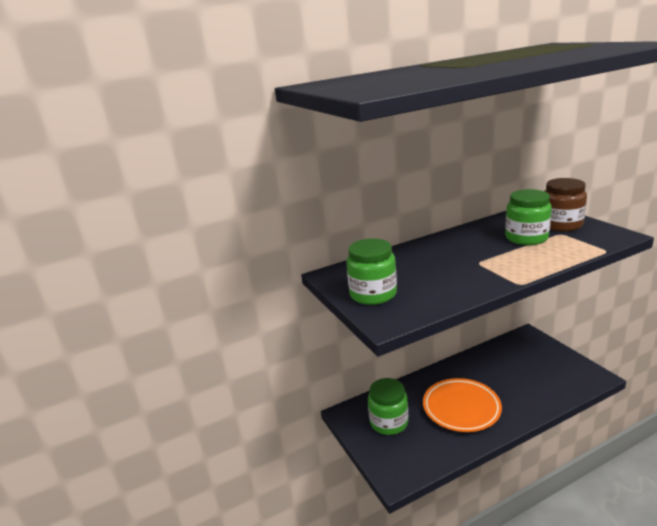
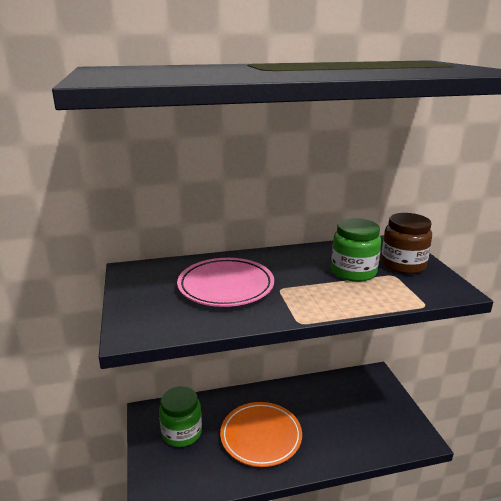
camera: 10 degrees right, 0 degrees up
green jar [346,238,397,305] -> none
none -> pink plate [177,258,274,307]

